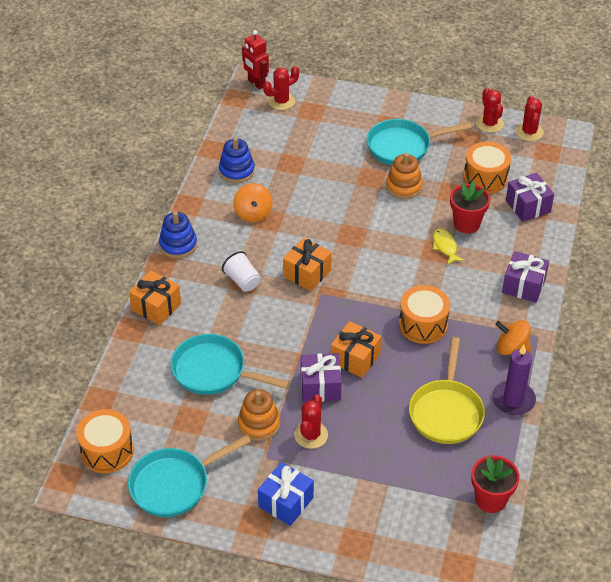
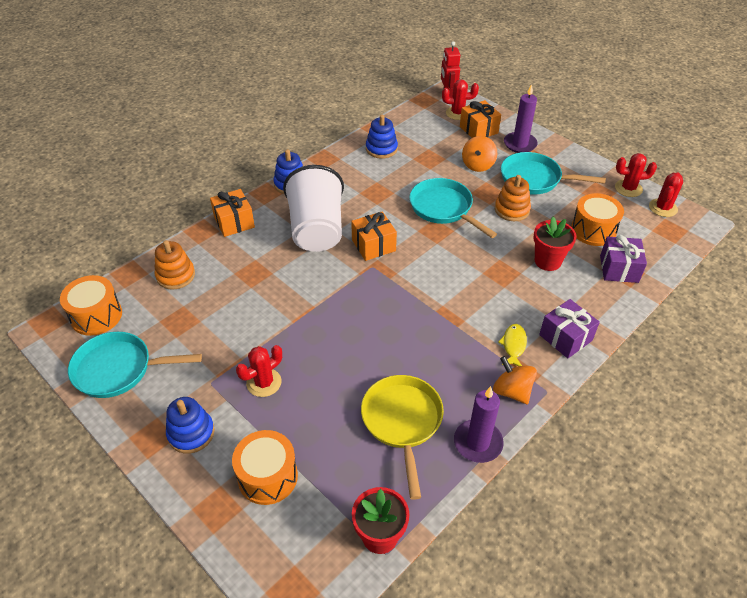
camera: 30 degrees right, 0 degrees up
turquoise pan [171,334,290,395] -> turquoise pan moved to [409,178,497,238]
white cup [222,251,261,292] -> white cup [283,165,344,252], size x2.20
orange spinning top [233,183,273,222] -> orange spinning top moved to [462,136,497,172]
orange stacking toy [238,389,280,441] -> orange stacking toy moved to [154,240,195,290]
blue gift [258,462,314,526] -> blue stacking toy [166,397,215,454]
purple gift [301,353,342,402] -> none
orange gift [331,321,382,378] -> orange gift moved to [460,100,501,138]
orange drum [399,285,450,344] -> orange drum moved to [232,430,298,505]
yellow pan [409,337,485,444] -> yellow pan turned 135 degrees clockwise [361,375,444,500]
yellow fish [433,228,464,265] -> yellow fish moved to [498,324,527,366]
red cactus [476,88,504,133] -> red cactus turned 75 degrees clockwise [615,153,657,197]
none -> purple candle [504,84,538,153]

